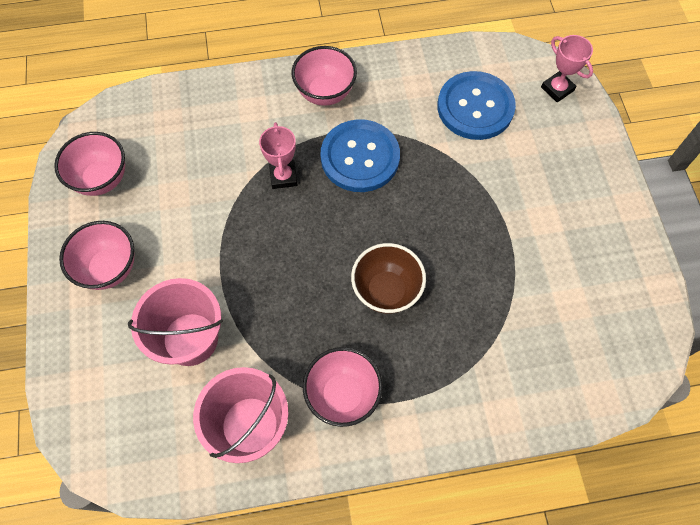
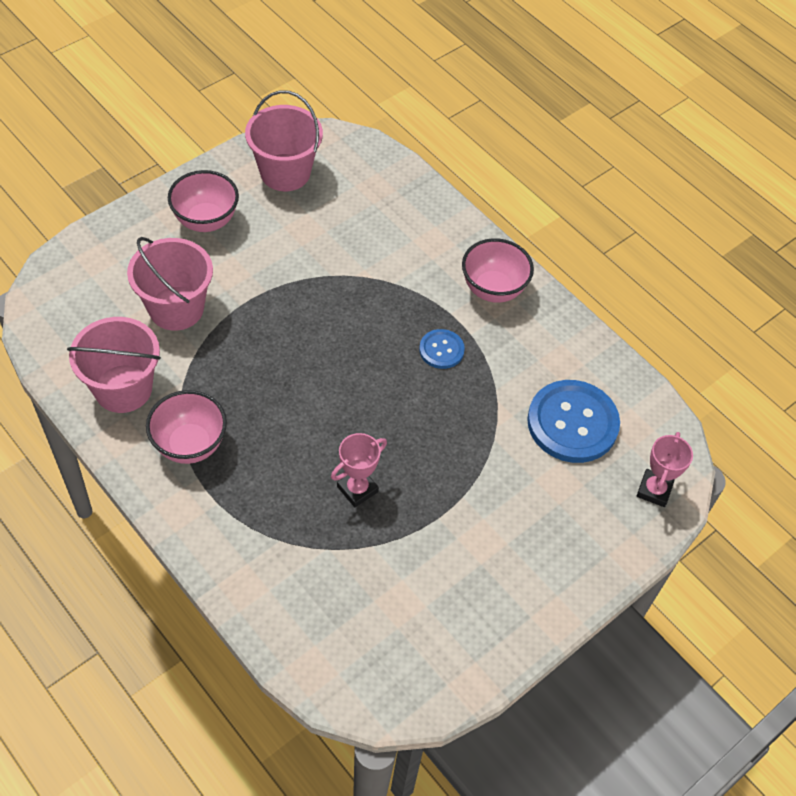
camera: 55 degrees right, 10 degrees down
pink bowl [54,132,125,196] -> pink bucket [245,90,323,191]
pink trophy [259,122,297,189] -> pink trophy moved to [331,433,387,507]
blue button [320,119,400,192] -> blue button [419,329,465,369], size x0.51
brown bowl [351,243,426,314] -> none

